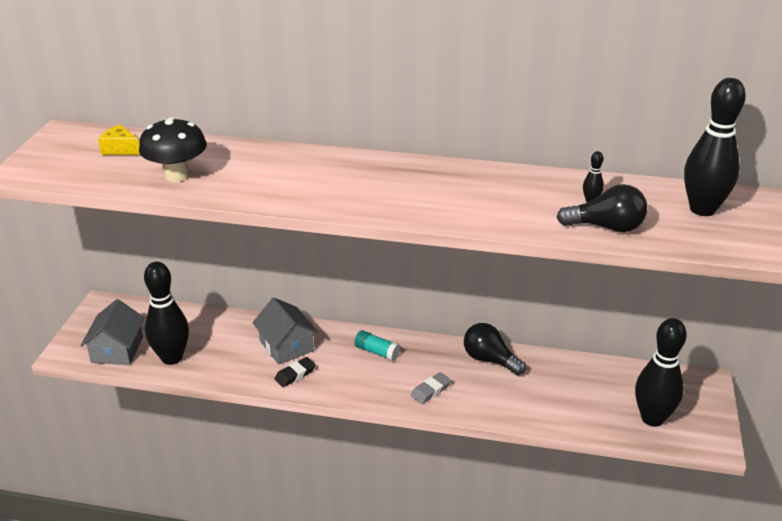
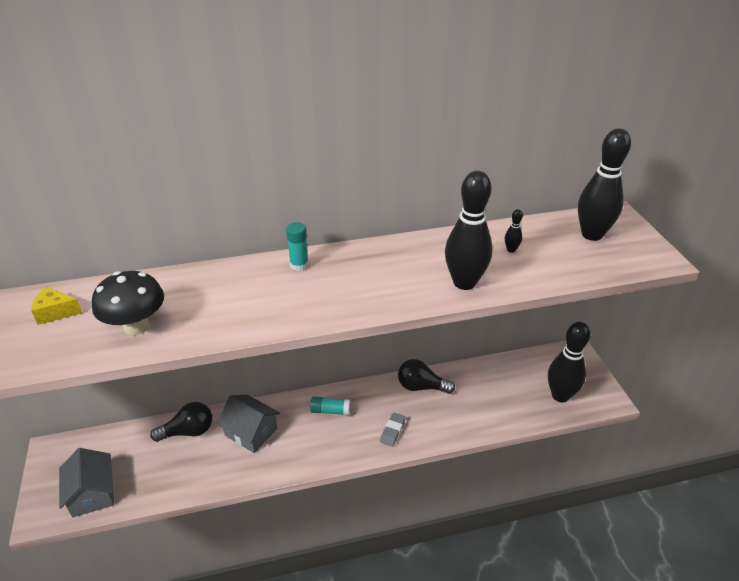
camera: 25 degrees left, 5 degrees up
black bowling pin [144,262,189,365] -> black bowling pin moved to [445,171,493,290]
black eraser [274,357,316,387] -> none
black light bulb [557,184,647,232] -> black light bulb moved to [150,402,212,442]
none -> turquoise glue stick [286,222,309,271]

